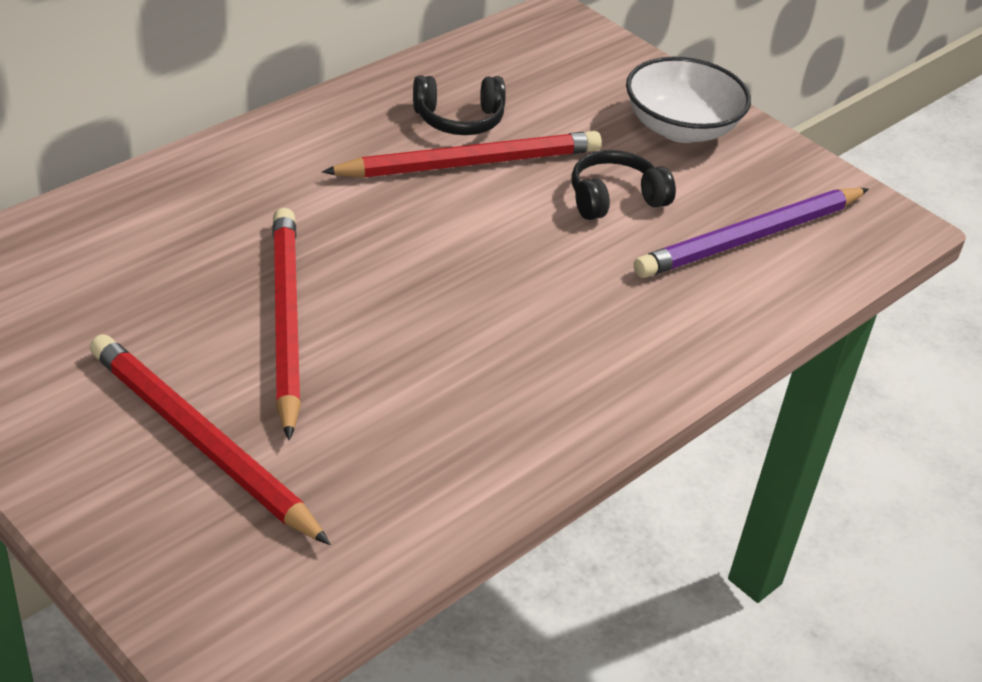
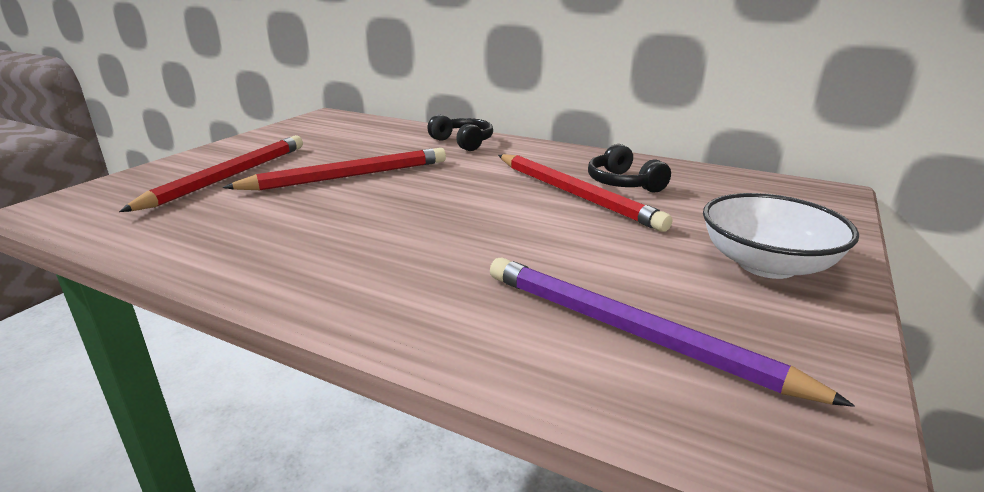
camera: 75 degrees right, 15 degrees down
black headphones [572,150,676,220] -> black headphones moved to [427,114,493,151]

